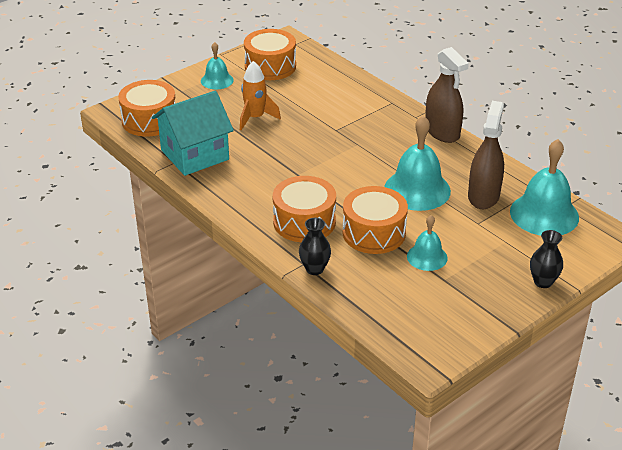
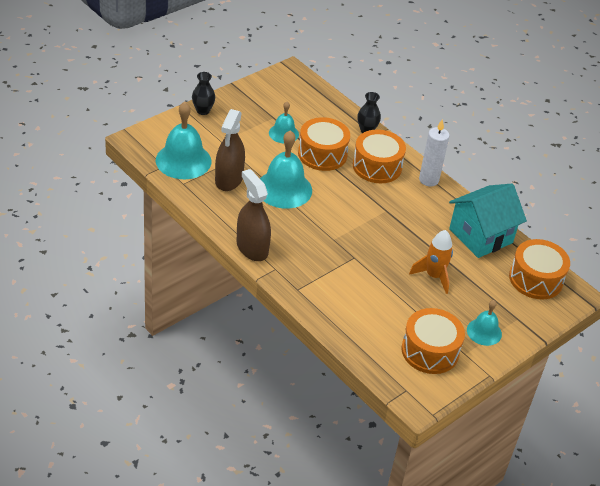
camera: 175 degrees right, 5 degrees up
none -> white candle [419,119,450,186]

